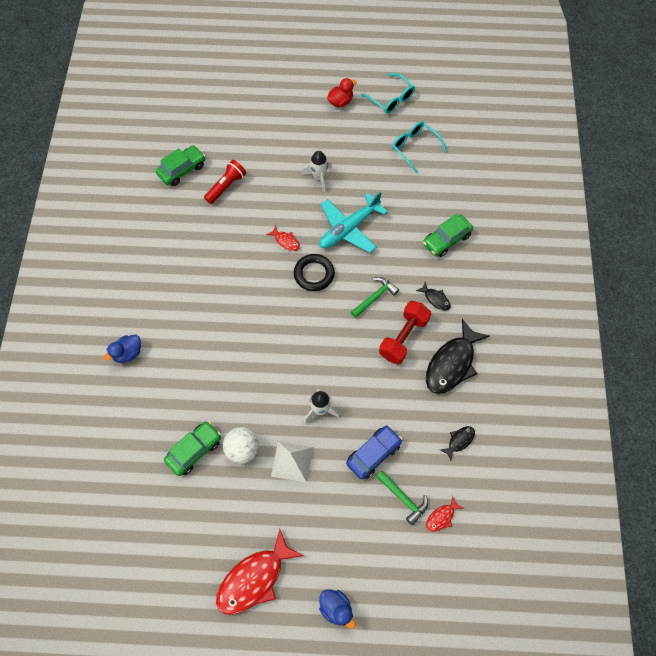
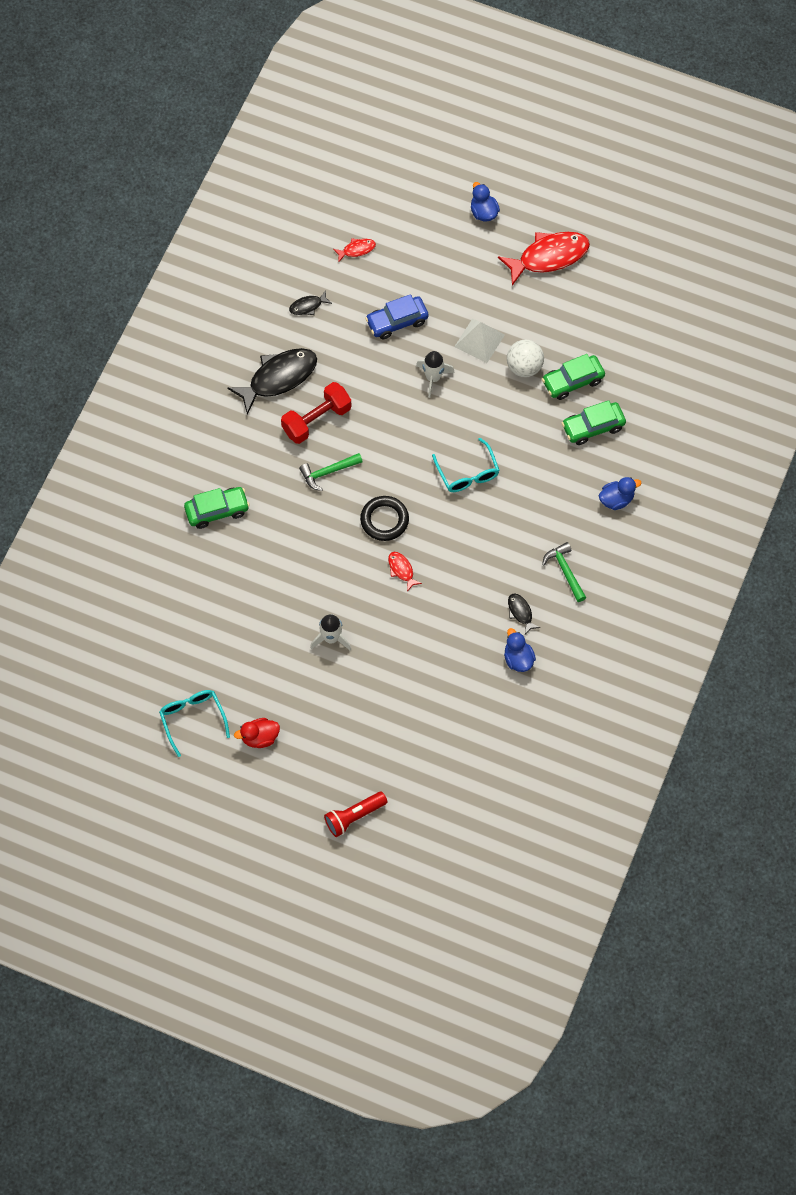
camera: 160 degrees left, 0 degrees up
green car [156,145,205,186] -> green car moved to [562,400,626,445]
red flashlight [204,160,246,204] -> red flashlight moved to [324,792,387,837]
turquoise plane [319,191,388,253] -> none
green hammer [376,470,428,525] -> green hammer moved to [542,542,586,602]
turquoise glasses [392,122,447,174] -> turquoise glasses moved to [432,438,500,492]
black fish [416,282,451,311] -> black fish moved to [508,593,540,634]
none -> blue duck [504,628,536,672]

